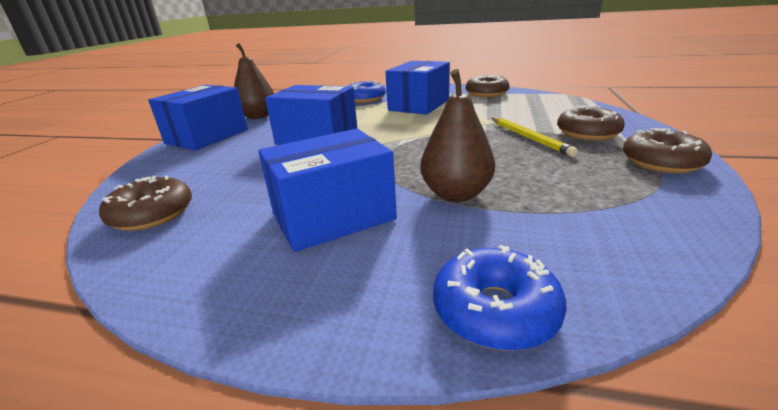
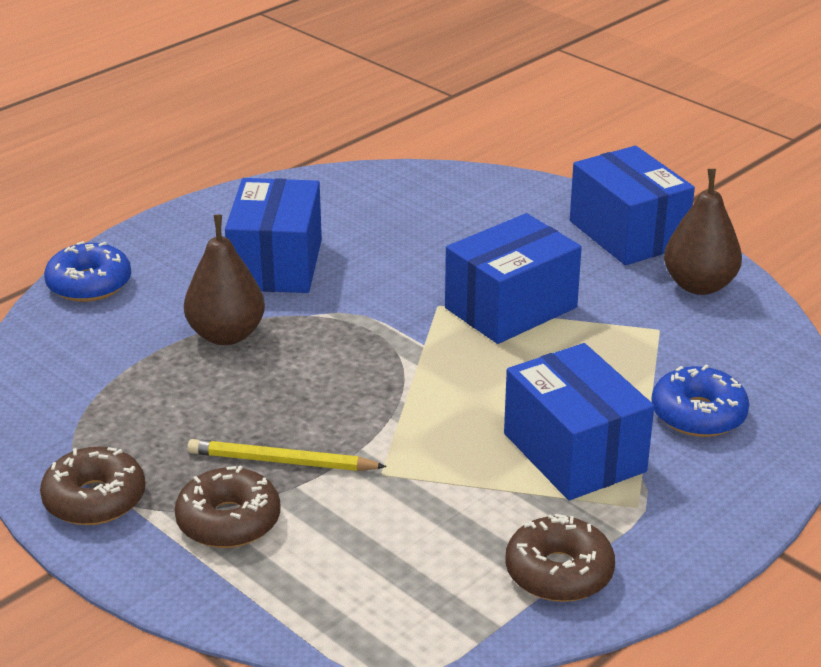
camera: 120 degrees right, 5 degrees up
brown donut [99,175,192,231] -> none

